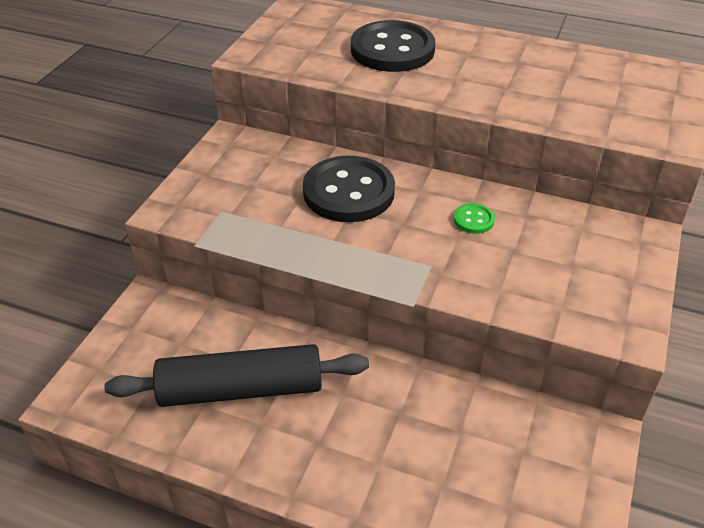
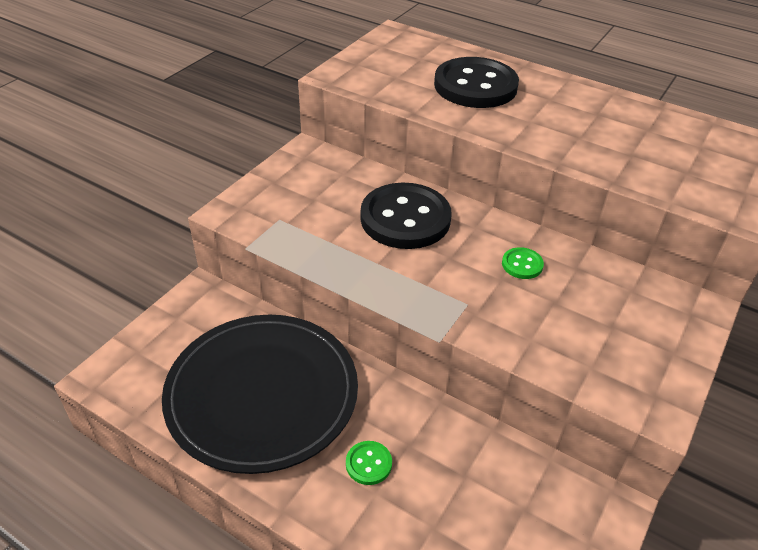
camera: 10 degrees right, 0 degrees up
black rolling pin [105,344,369,407] -> black plate [162,315,358,474]
none -> green button [346,441,392,485]

